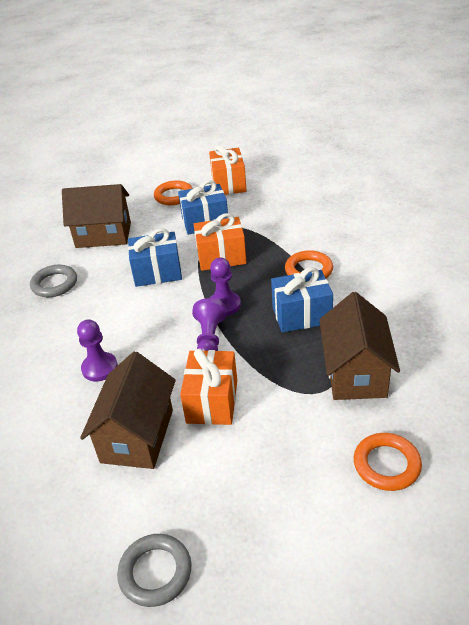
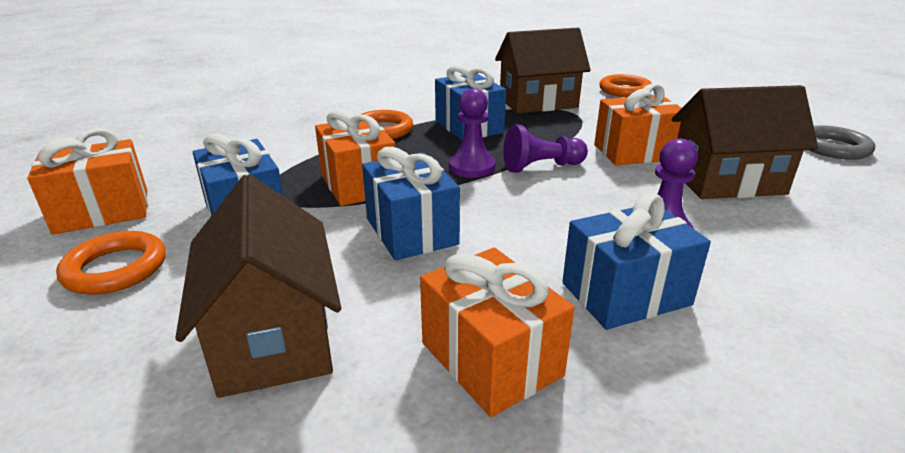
camera: 110 degrees left, 10 degrees down
grey ring [30,265,77,297] -> orange gift [420,248,575,417]
none -> blue gift [562,193,711,330]

